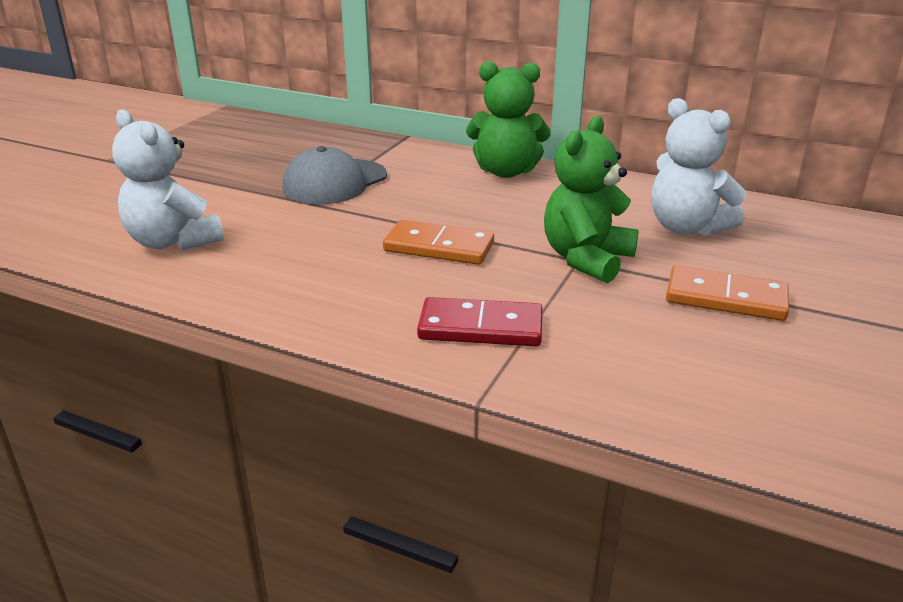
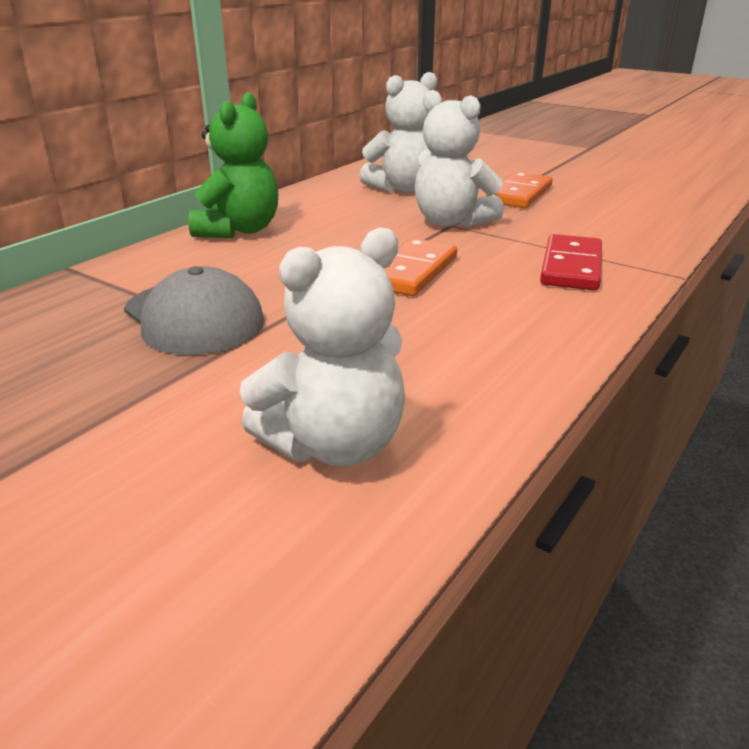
camera: 80 degrees left, 0 degrees up
green teddy bear [544,116,639,283] -> white teddy bear [415,90,504,228]

